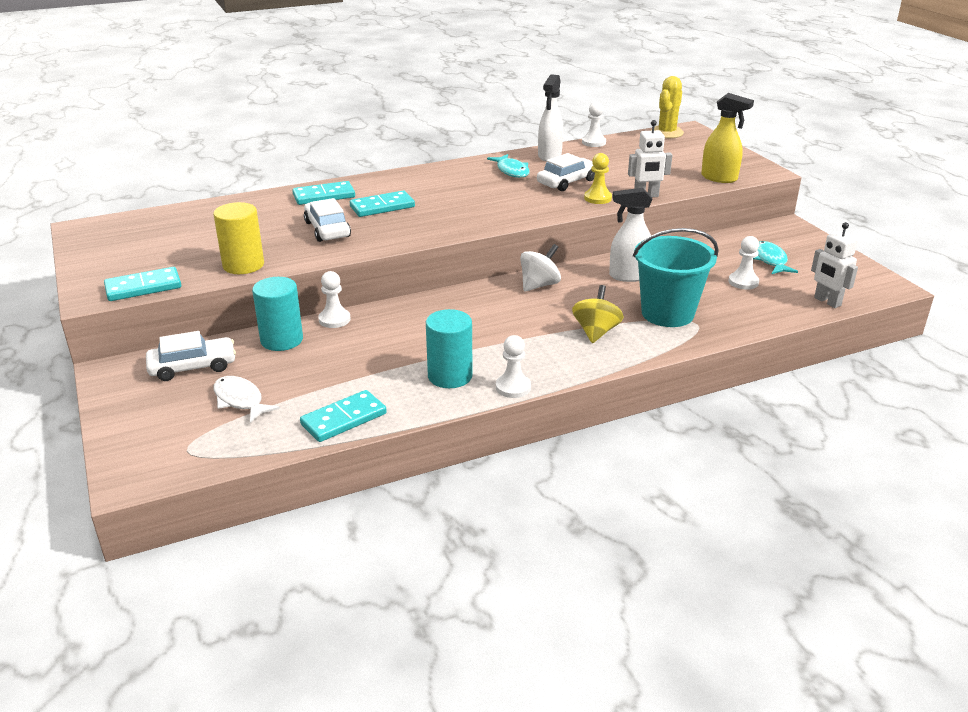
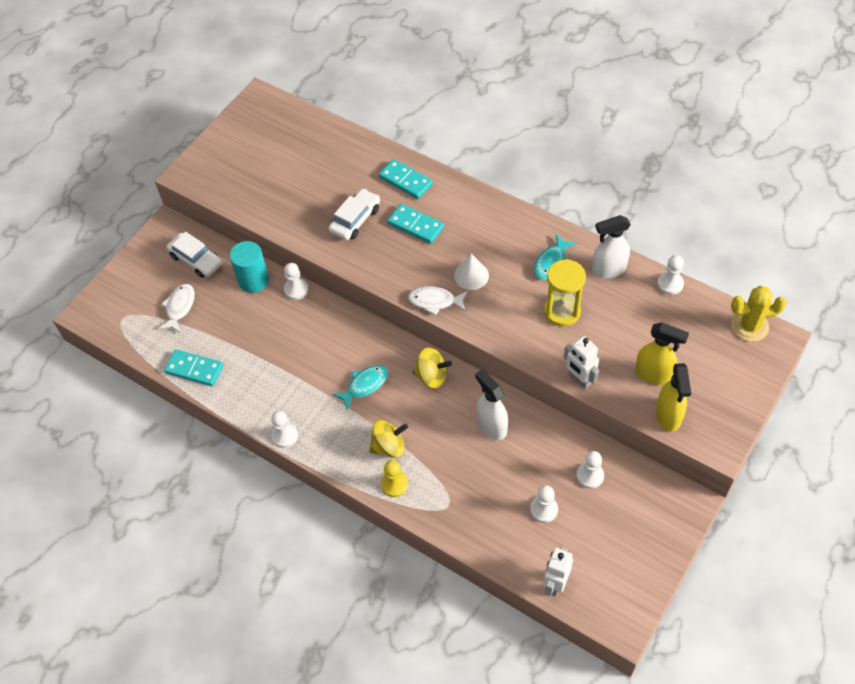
camera: 60 degrees right, 25 degrees up
turquoise domino [104,267,181,301] -> none
yellow cylinder [213,202,264,274] -> none
turquoise cylinder [426,309,473,388] -> none
white spinning top [520,244,561,292] -> yellow spinning top [412,348,452,388]
white car [537,153,595,191] -> yellow hourglass [544,259,586,327]
yellow pawn [584,153,612,204] -> yellow pawn moved to [381,460,408,497]
turquoise bucket [633,228,719,327] -> none
turquoise fish [753,241,798,274] -> turquoise fish moved to [332,365,388,411]
none -> white fish [408,287,468,316]
none -> white cone [454,254,489,290]
none -> white pawn [577,451,604,489]
none -> yellow spray bottle [635,322,689,385]

